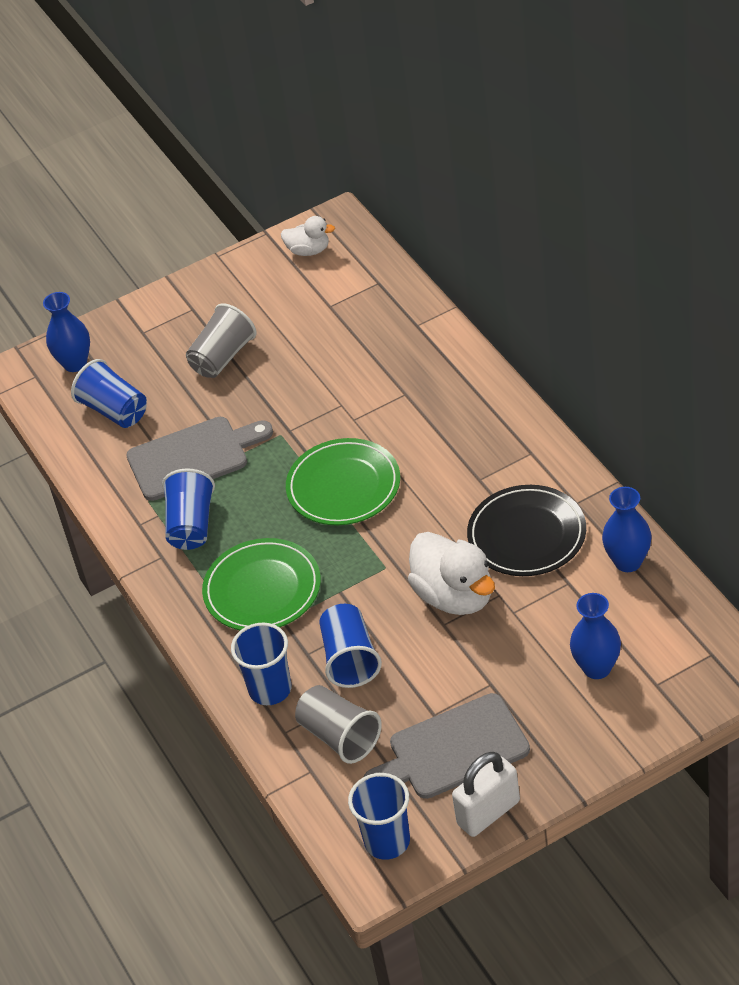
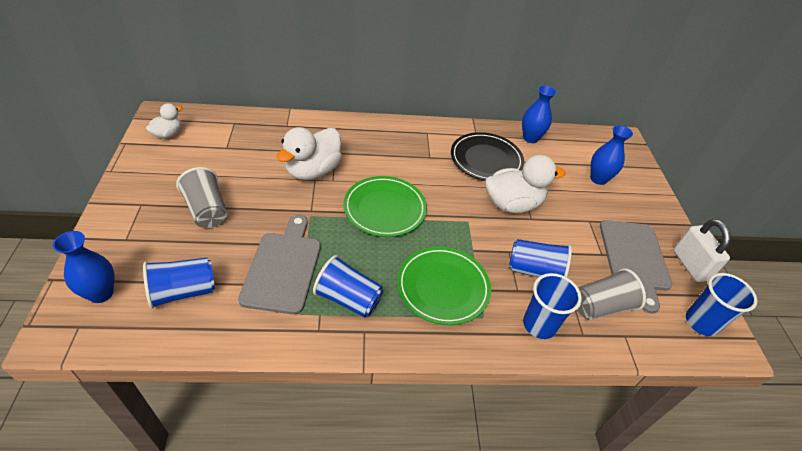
camera: 75 degrees left, 0 degrees up
none -> white duck [276,127,342,180]

